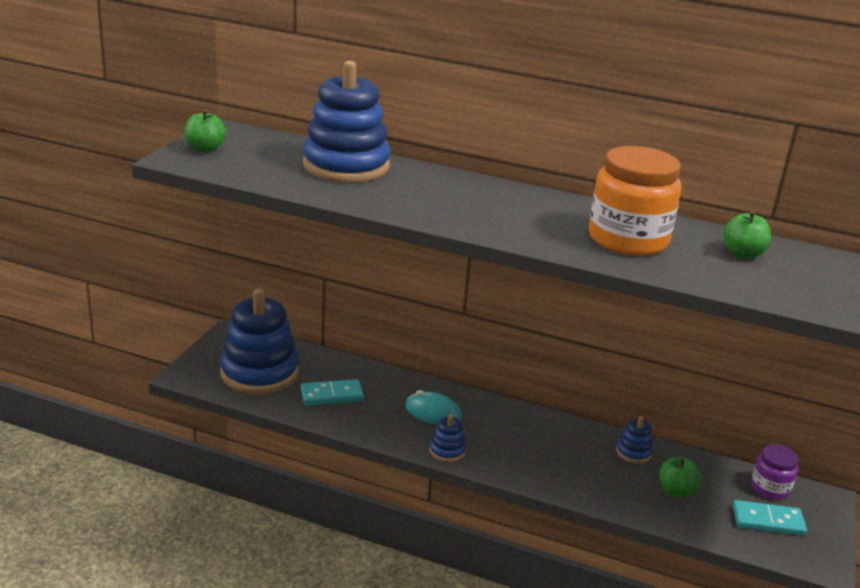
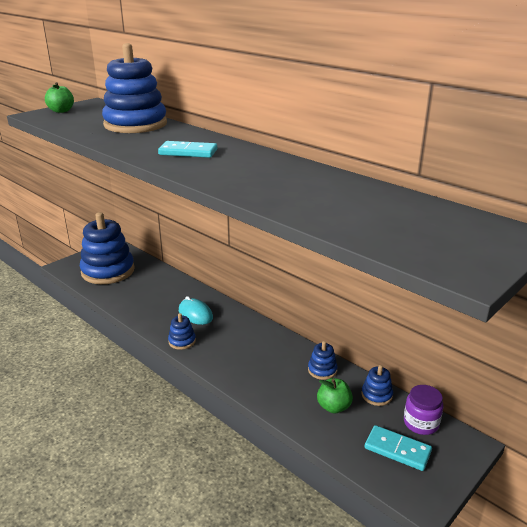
camera: 25 degrees right, 0 degrees up
turquoise domino [301,379,364,405] -> turquoise domino moved to [158,141,217,158]
orange jar [589,146,681,256] -> none
green apple [723,211,771,258] -> none
none -> blue stacking toy [362,365,393,406]

